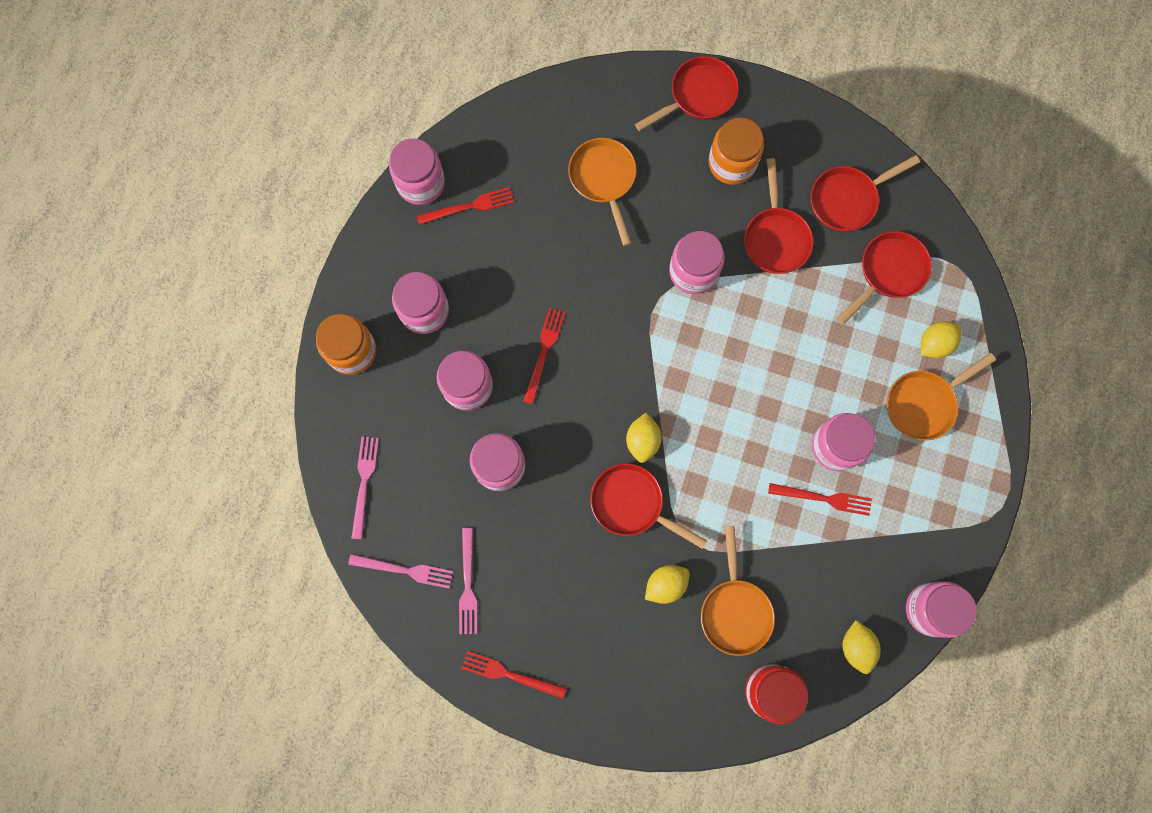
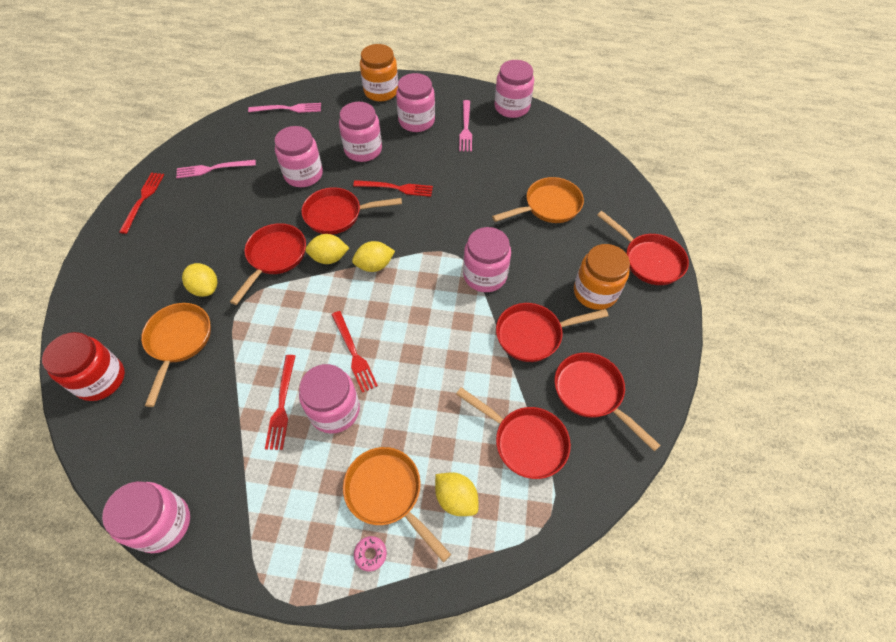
camera: 80 degrees right, 20 degrees down
pink fork [348,554,453,588] -> pink fork moved to [459,100,472,152]
red fork [417,187,514,225] -> red fork moved to [332,311,378,393]
orange pan [701,526,775,656] -> orange pan turned 105 degrees clockwise [141,303,211,407]
yellow lemon [843,620,881,674] -> yellow lemon moved to [352,241,395,272]
none -> red pan [301,187,402,235]
none -> pink donut [354,536,387,572]

